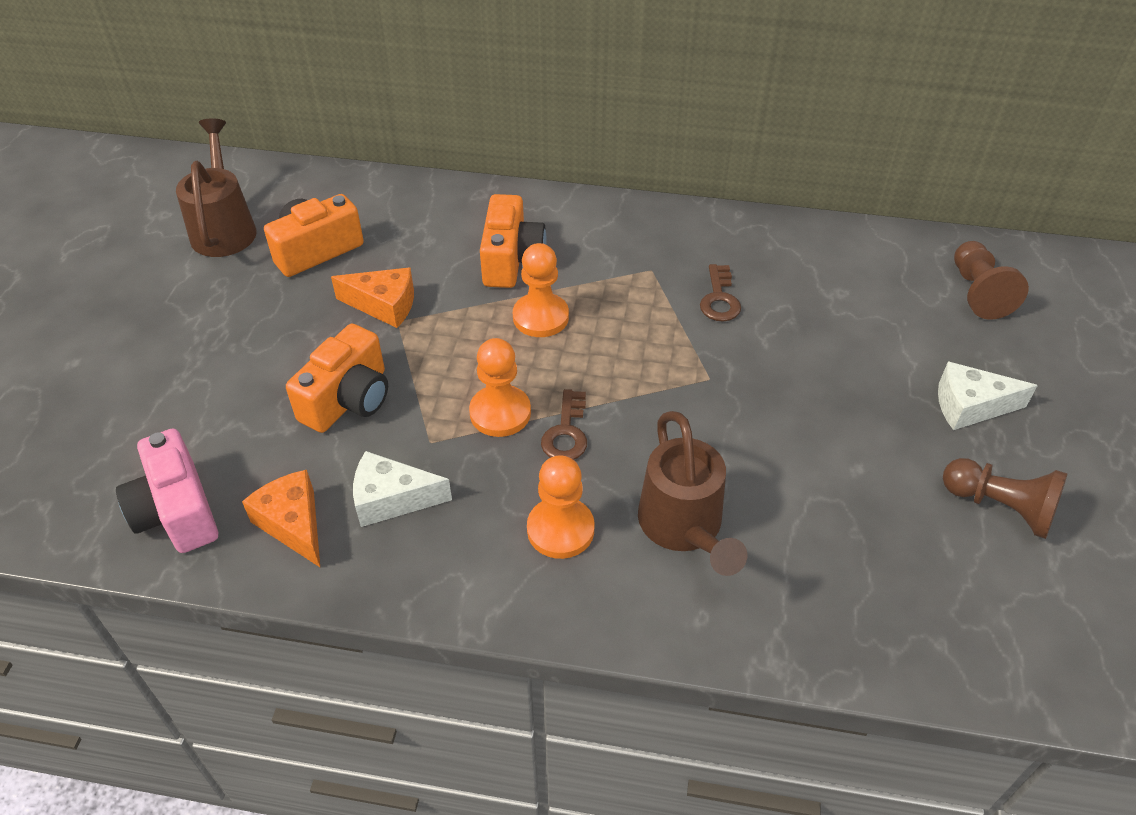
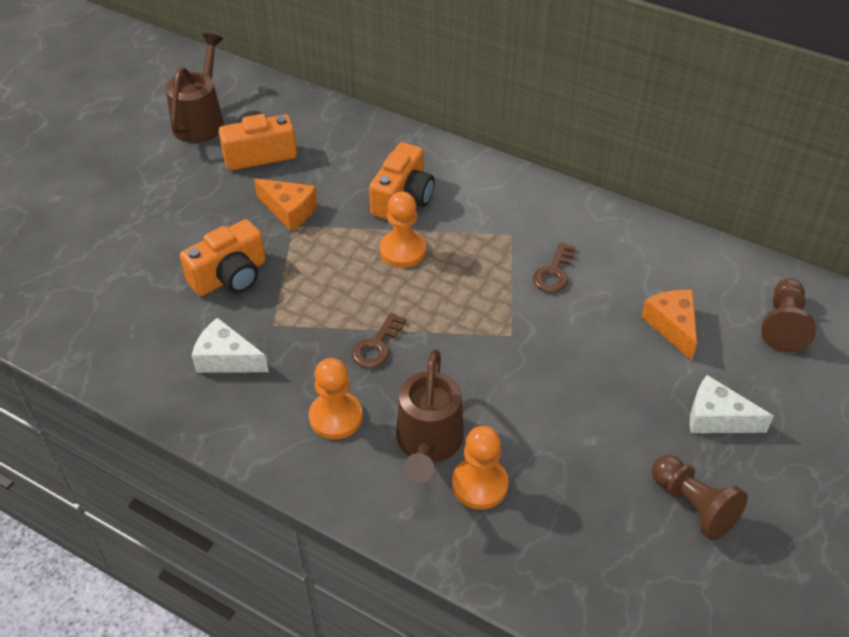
camera: 20 degrees right, 0 degrees up
pink camera [116,429,218,553] -> none
orange cheese [242,470,320,567] -> orange cheese moved to [641,290,697,361]
orange pawn [469,338,531,437] -> orange pawn moved to [452,426,508,509]

